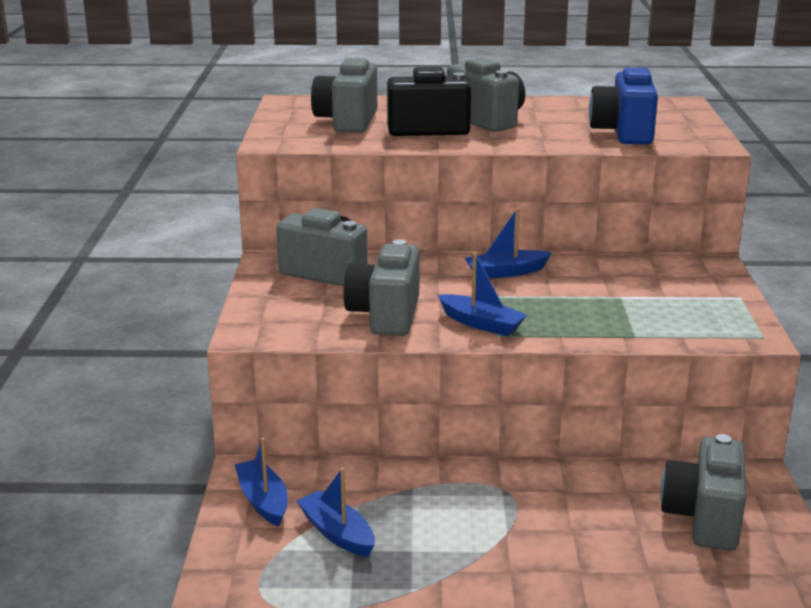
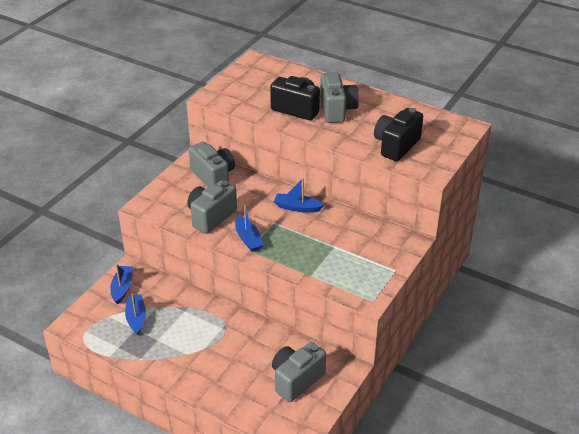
camera: 30 degrees right, 15 degrees up
grey camera [311,58,377,133] -> none
blue camera [589,67,658,145] -> black camera [374,108,423,161]

